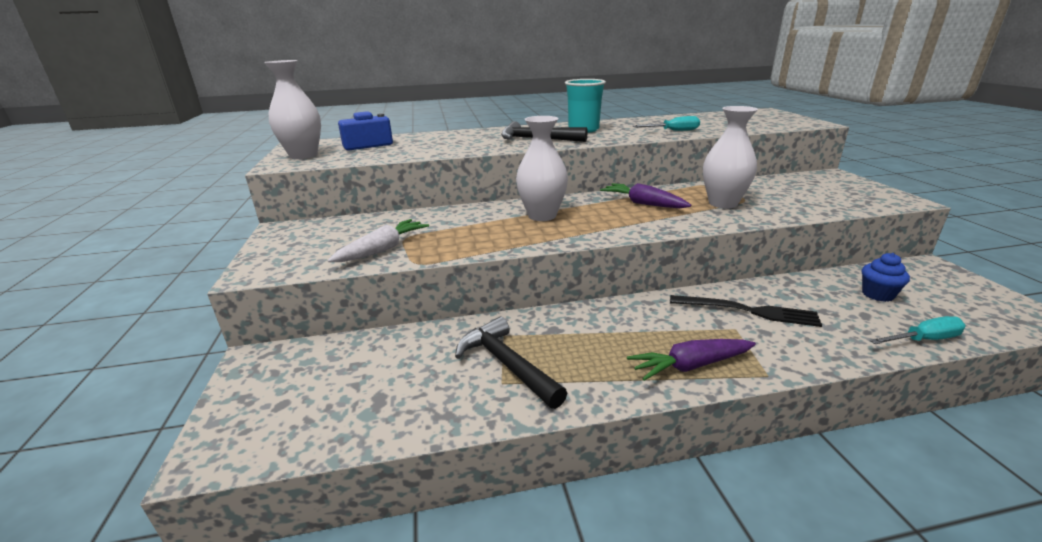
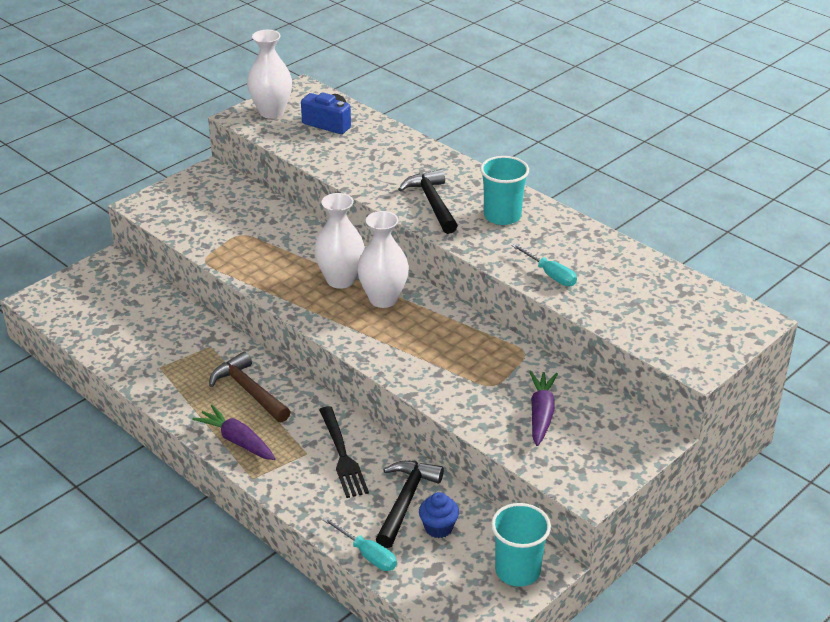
camera: 55 degrees right, 10 degrees up
white carrot [327,219,429,262] -> none
black hammer [455,317,567,409] -> black hammer moved to [376,461,444,548]
purple carrot [600,183,691,208] -> purple carrot moved to [530,371,558,446]
white vase [703,106,758,208] -> white vase moved to [357,211,409,308]
none -> brown hammer [209,352,291,423]
none -> turquoise cup [491,503,551,587]

